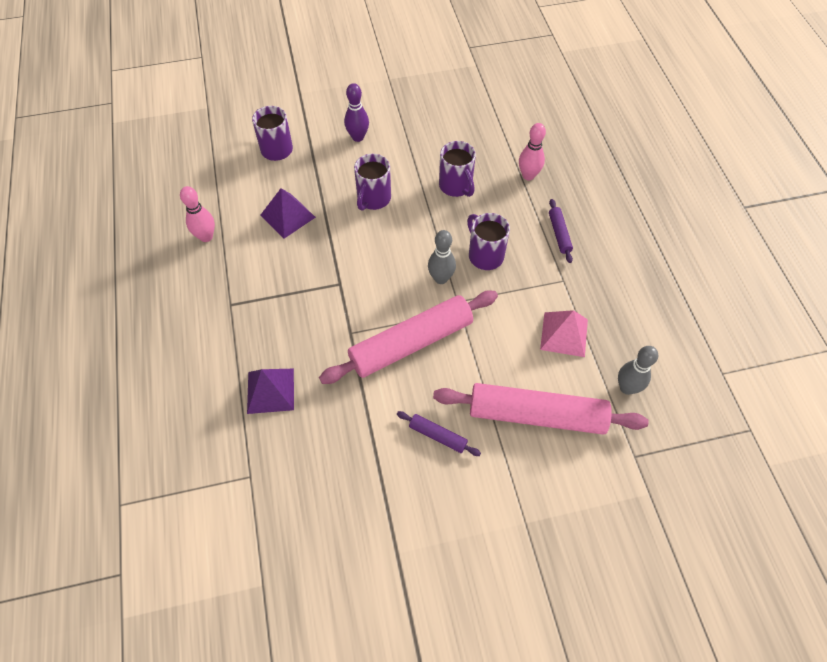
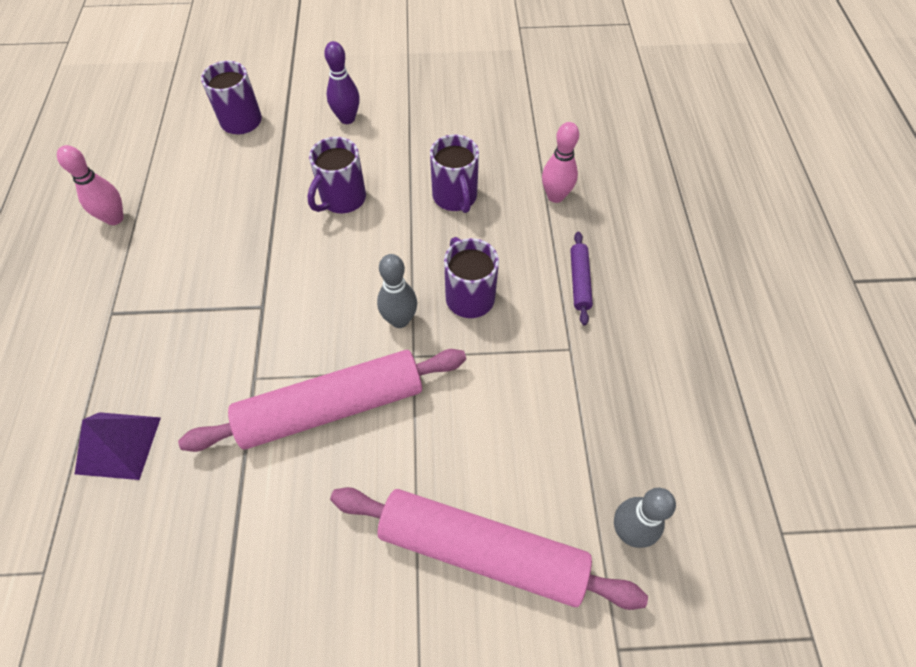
camera: 10 degrees right, 0 degrees up
purple pyramid [261,188,316,238] -> none
purple rolling pin [397,411,481,456] -> none
pink pyramid [540,310,588,357] -> none

